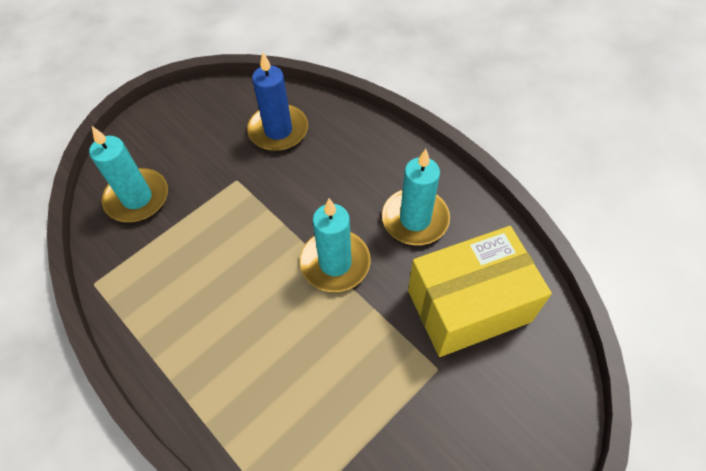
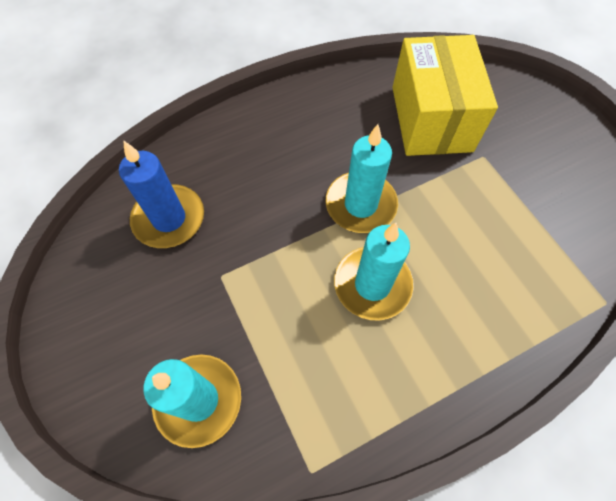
camera: 75 degrees left, 5 degrees up
turquoise candle [382,149,450,245] -> turquoise candle moved to [334,223,414,321]

